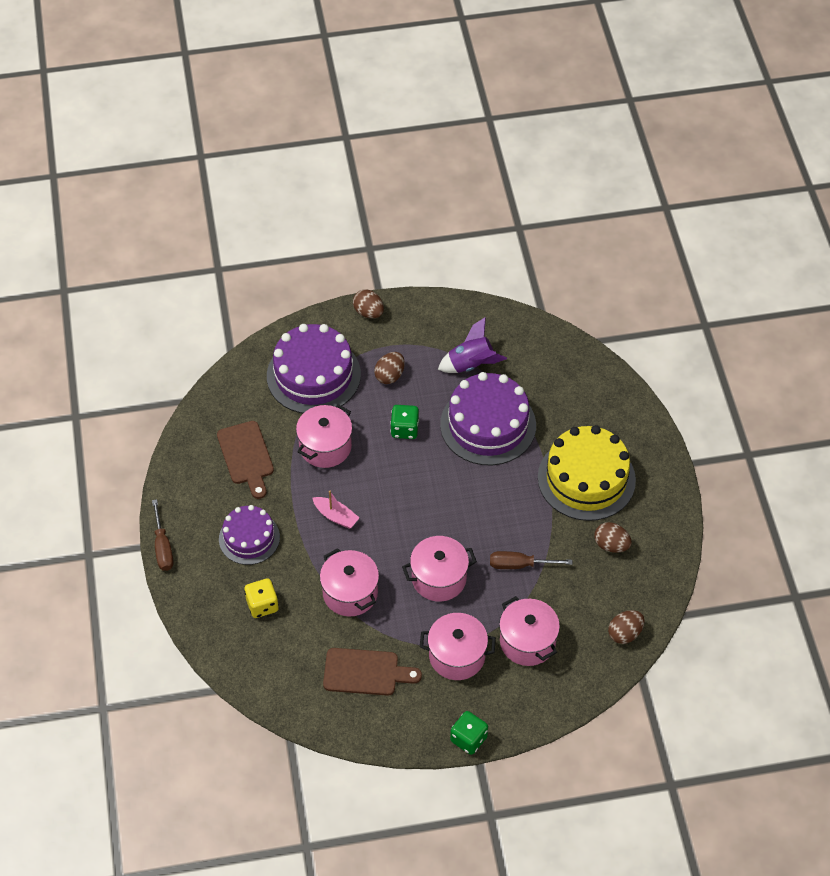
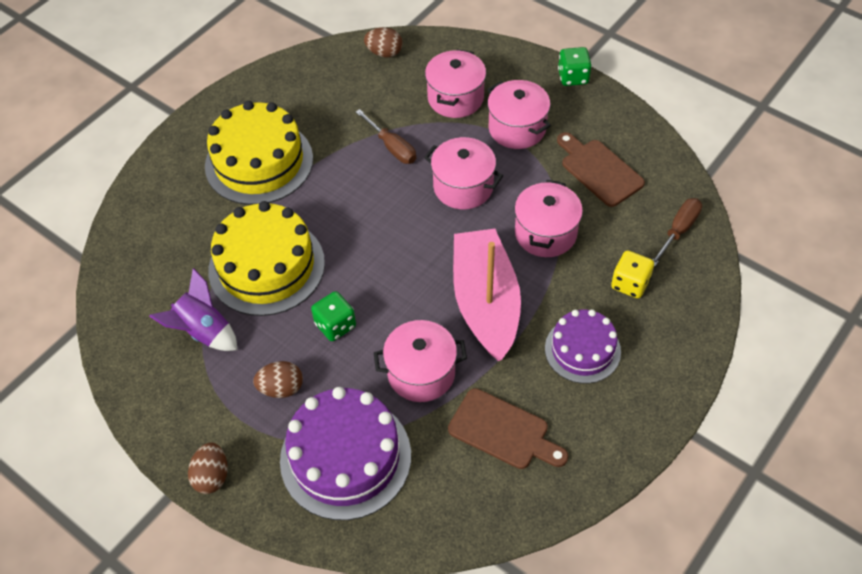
camera: 130 degrees left, 0 degrees up
brown screwdriver [152,499,173,571] -> brown screwdriver moved to [653,198,702,267]
brown cutting board [217,421,274,499] -> brown cutting board turned 90 degrees clockwise [448,388,568,469]
pink boat [312,491,360,529] -> pink boat [453,229,521,361], size x2.38
purple cake [440,372,536,465] -> yellow cake [208,201,325,316]
brown egg [594,522,632,553] -> none

